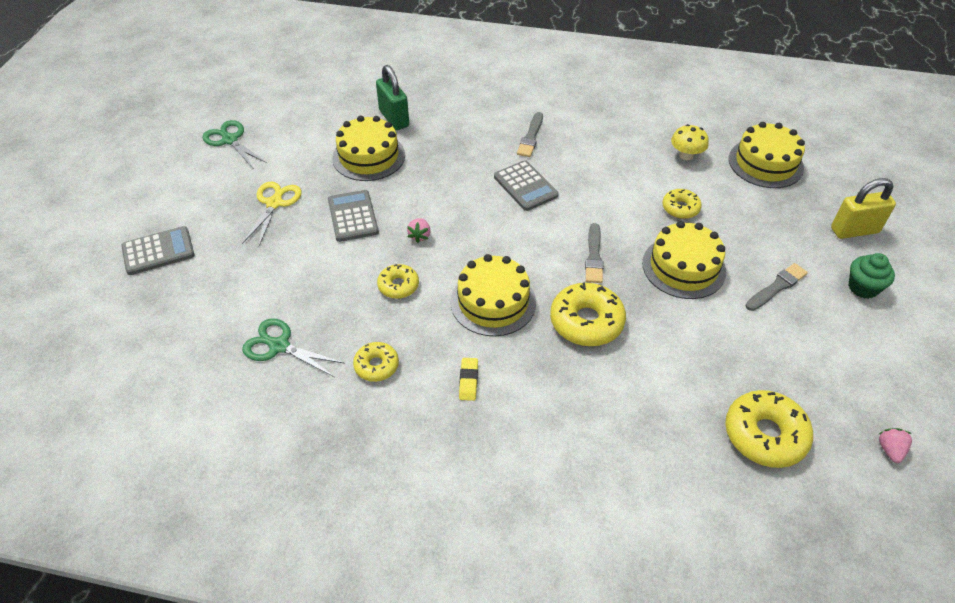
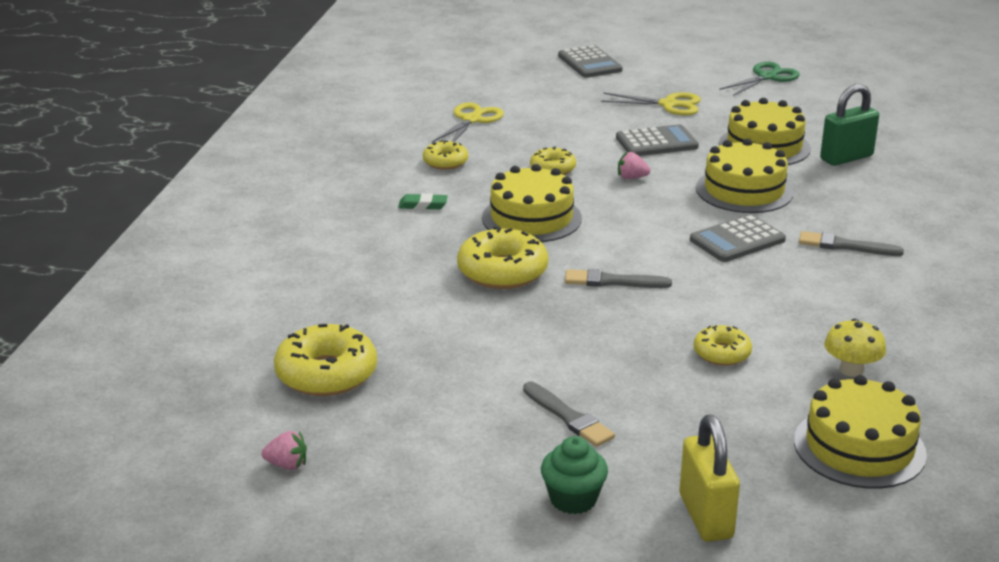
camera: 90 degrees right, 20 degrees down
green scissors [242,318,345,377] -> yellow scissors [432,103,504,142]
yellow eraser [459,358,478,401] -> green eraser [398,193,448,210]
yellow cake [642,221,726,299] -> yellow cake moved to [696,138,793,213]

